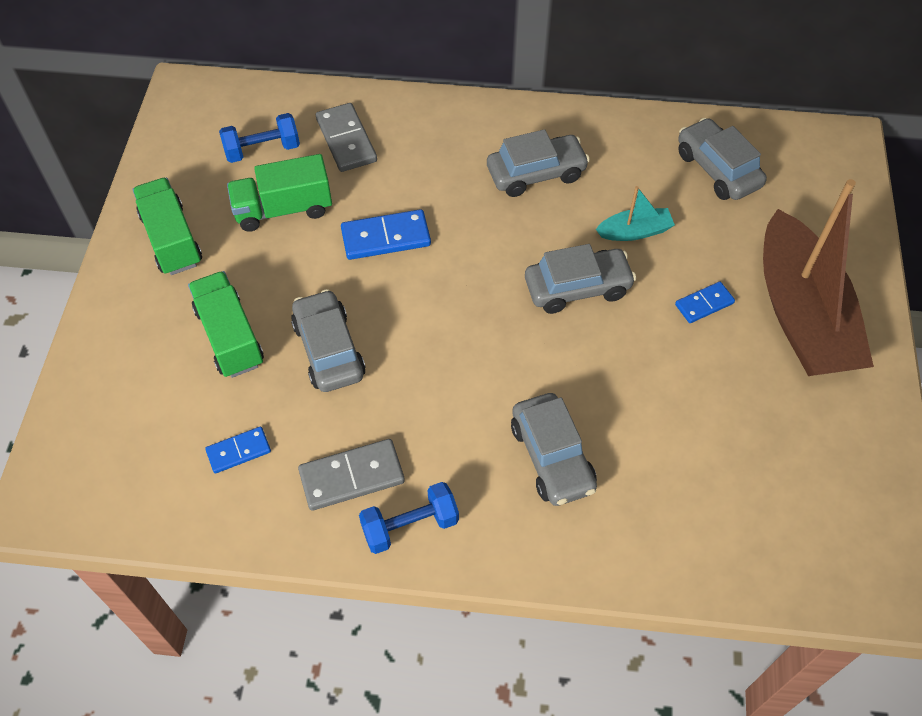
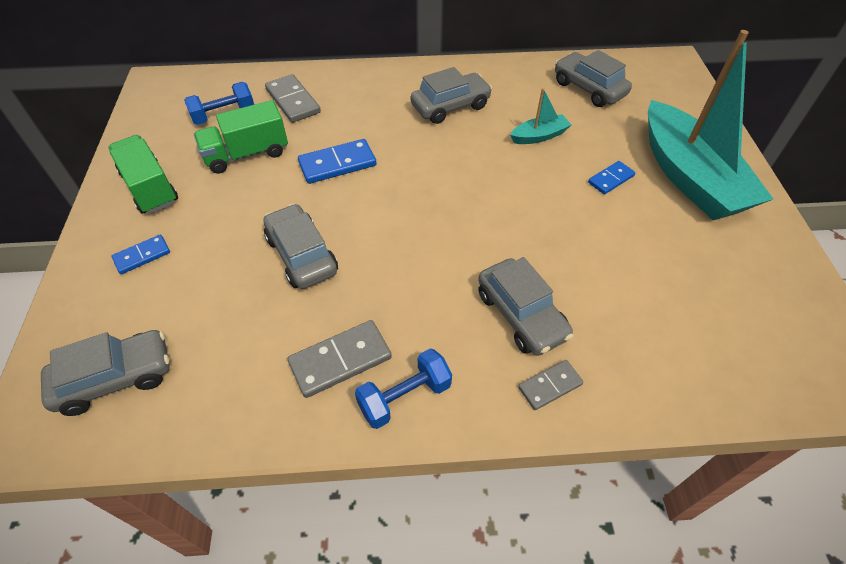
camera: 10 degrees left, 5 degrees down
green truck [188,271,264,378] -> none
blue domino [205,427,271,474] -> blue domino moved to [112,235,170,274]
grey car [525,244,636,314] -> grey car moved to [41,330,170,416]
brown boat [763,179,874,376] -> turquoise boat [648,30,773,220]
none -> grey domino [518,360,584,410]

